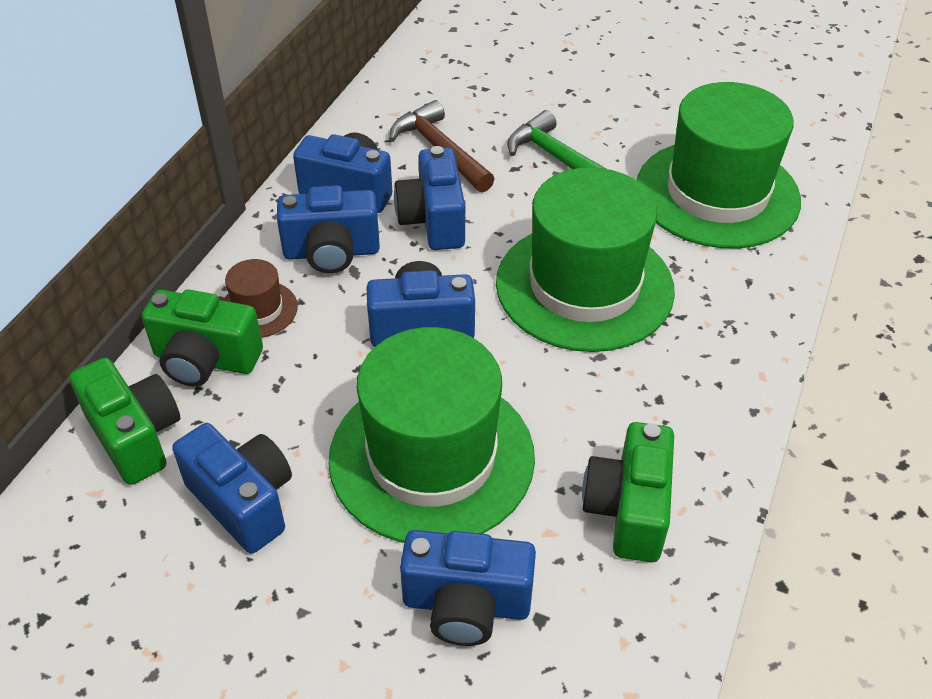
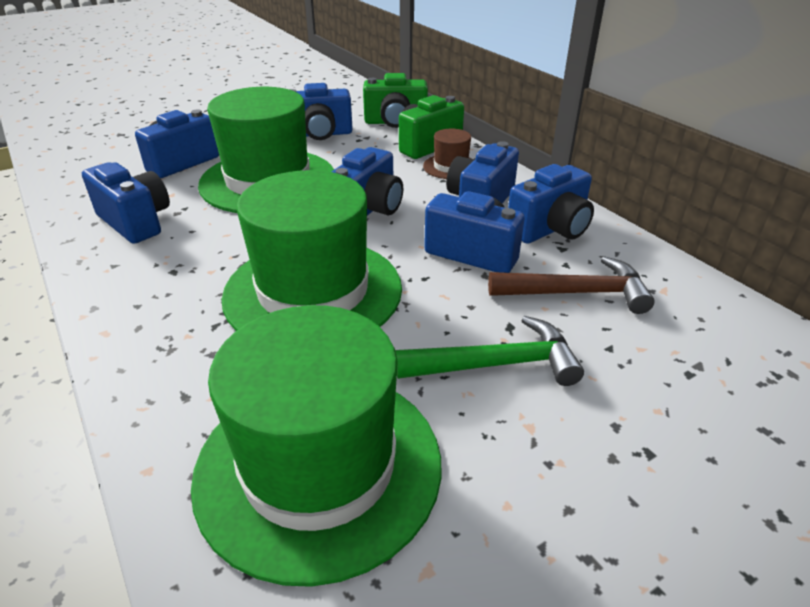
camera: 125 degrees right, 10 degrees down
green camera [582,422,674,562] -> blue camera [82,162,170,244]

